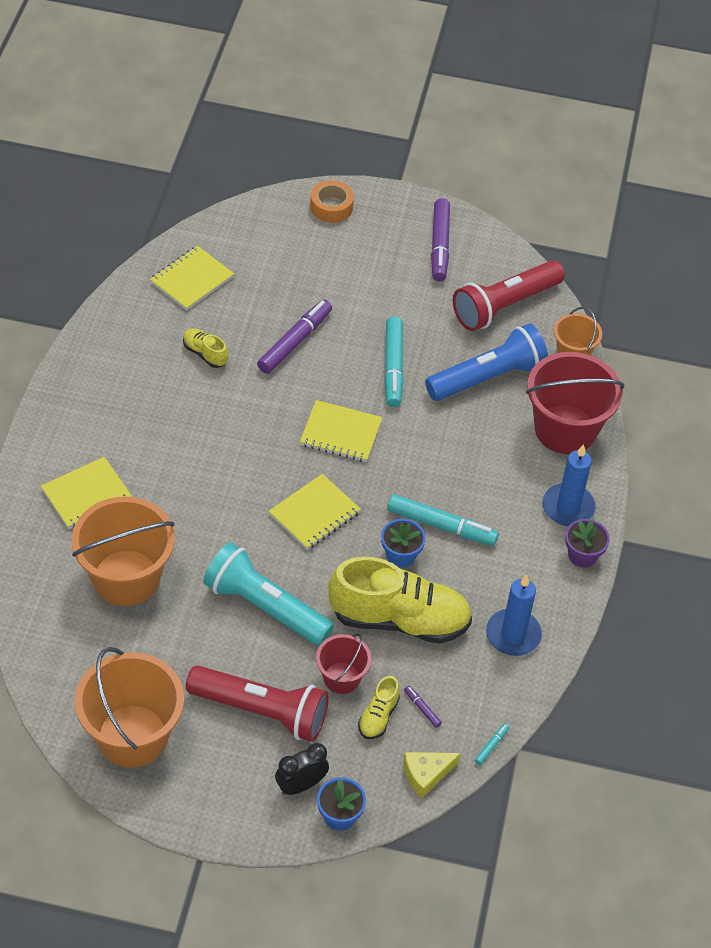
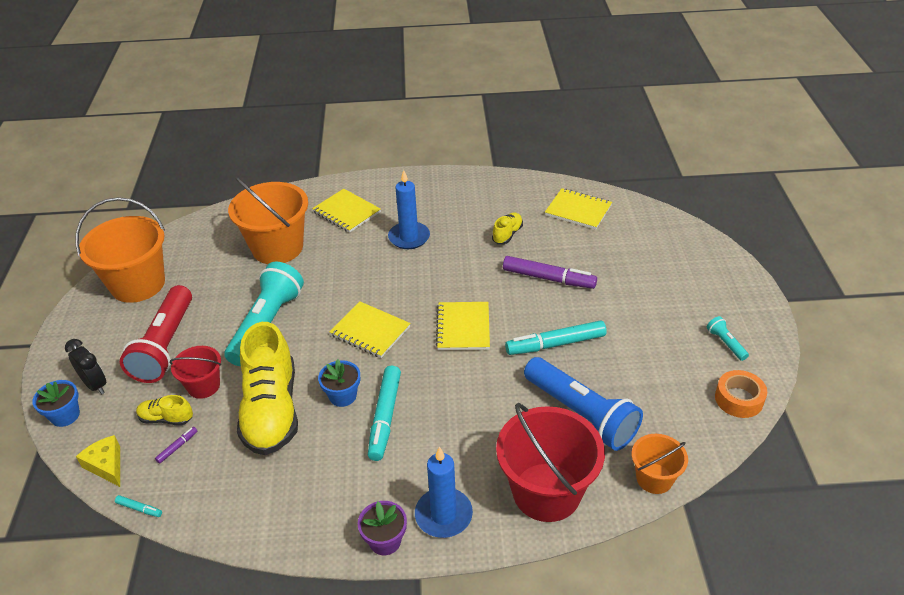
camera: 80 degrees right, 10 degrees down
orange tape [310,180,354,223] -> orange tape moved to [715,370,767,418]
purple marker [431,199,450,281] -> turquoise flashlight [707,316,749,361]
red flashlight [453,260,565,331] -> none
blue candle [486,574,542,656] -> blue candle moved to [388,170,430,249]

